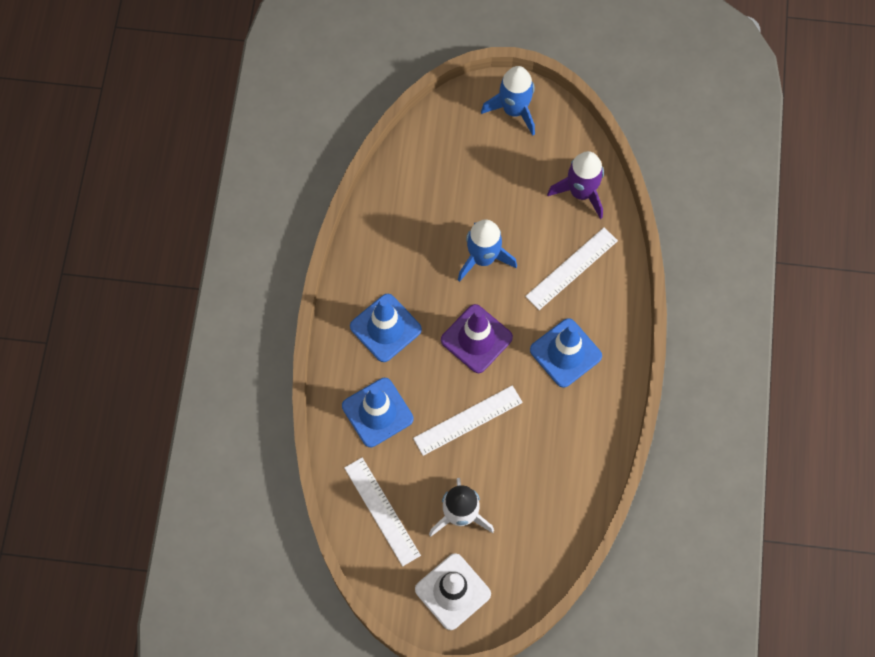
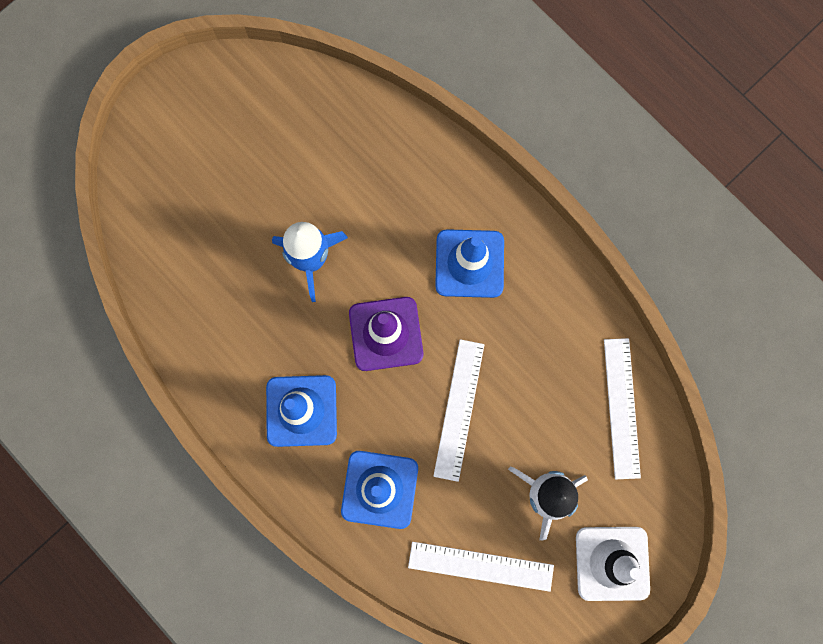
camera: 50 degrees left, 10 degrees up
blue rocket [481,66,535,136] -> none
white ruler [525,227,618,310] -> white ruler moved to [604,338,641,479]
purple rocket [547,151,604,219] -> none

